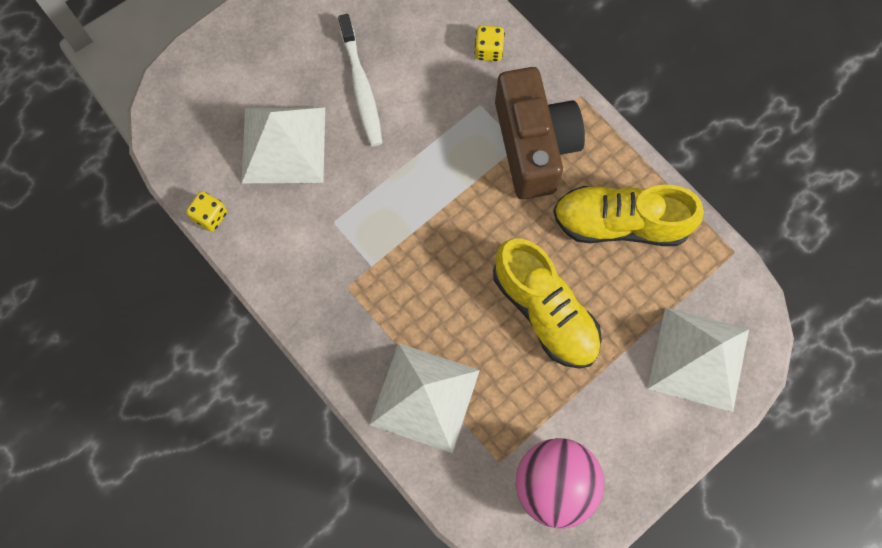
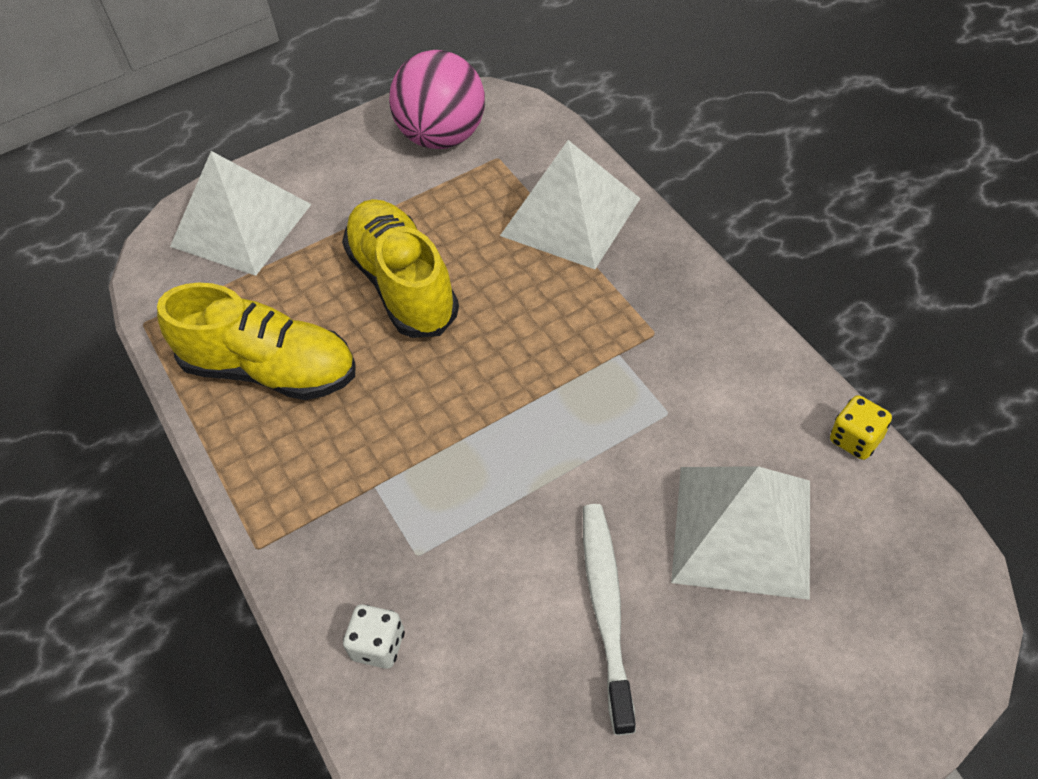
camera: 165 degrees left, 20 degrees down
yellow dice [474,25,505,61] -> white dice [343,604,405,669]
brown camera [495,67,585,199] -> none

